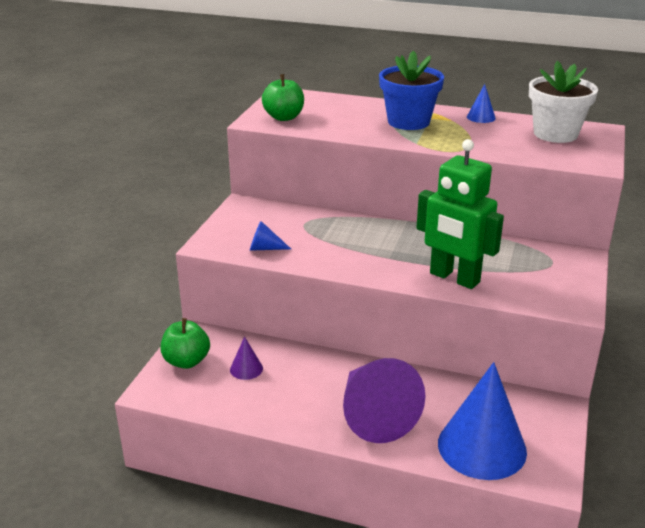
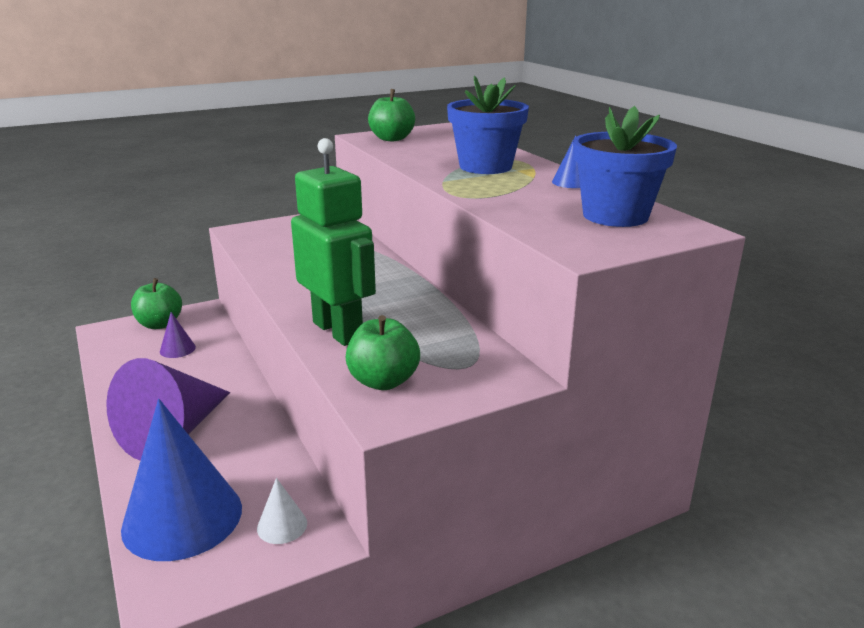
camera: 45 degrees right, 5 degrees down
blue cone [250,221,291,251] -> none
green robot [416,139,504,289] -> green robot turned 150 degrees clockwise [291,138,376,346]
white flower pot [529,61,598,143] -> blue flower pot [573,106,677,227]
none -> white cone [257,478,307,544]
none -> green apple [345,315,420,390]

